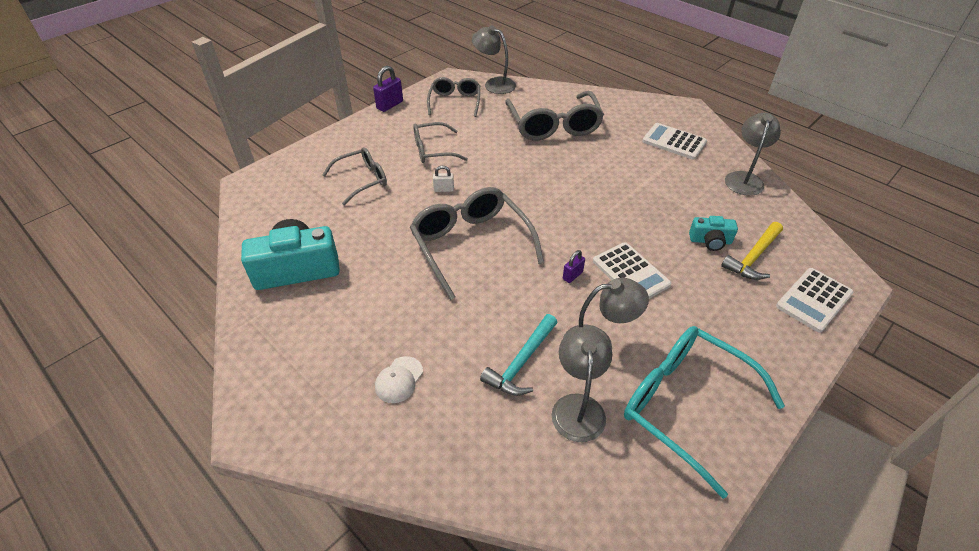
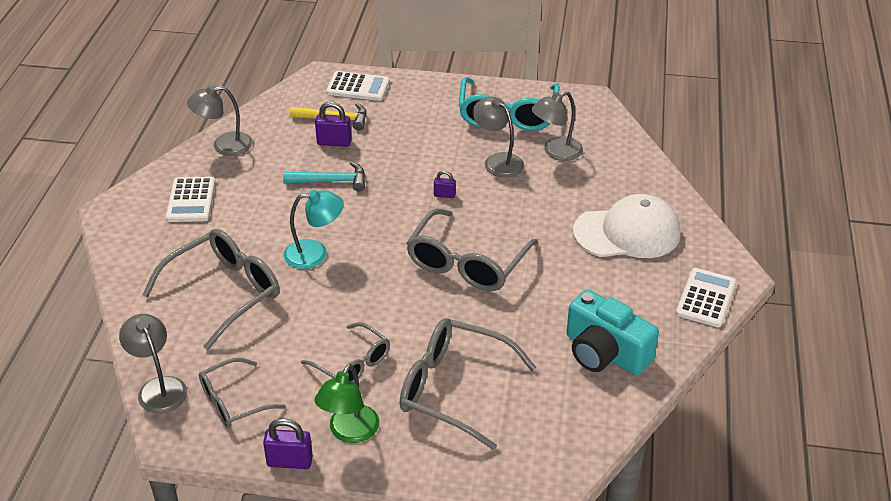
camera: 125 degrees left, 5 degrees down
grey glasses [322,147,387,205] -> grey glasses [400,318,537,450], size x1.64
white cap [375,356,423,403] -> white cap [573,194,681,258], size x2.38
white padlock [433,166,454,192] -> none
grey lamp [472,25,516,94] -> grey lamp turned 150 degrees clockwise [119,314,187,413]
turquoise hammer [480,314,558,396] -> turquoise hammer moved to [283,162,365,191]
white calculator [593,242,671,299] -> white calculator moved to [676,268,736,327]
turquoise camera [689,216,738,251] -> purple padlock [315,102,351,147]
none -> turquoise lamp [284,190,344,269]
none -> green lamp [314,364,379,443]

